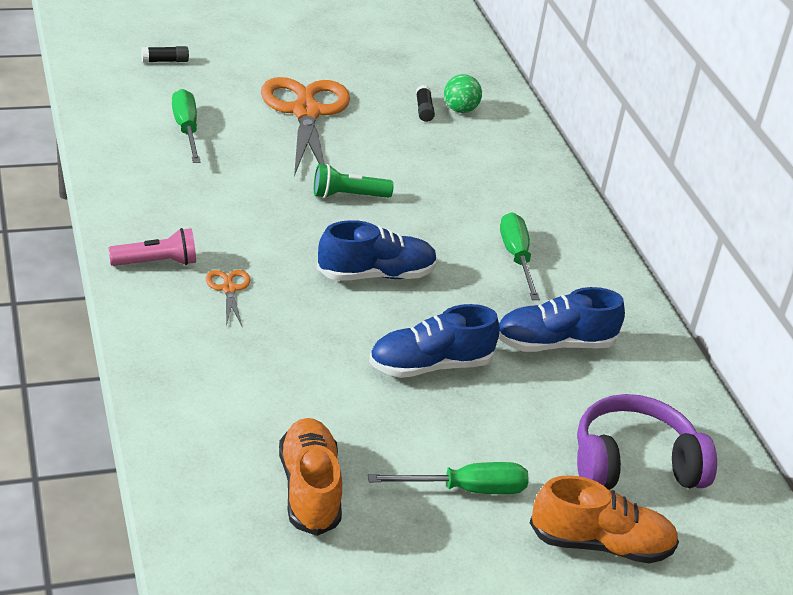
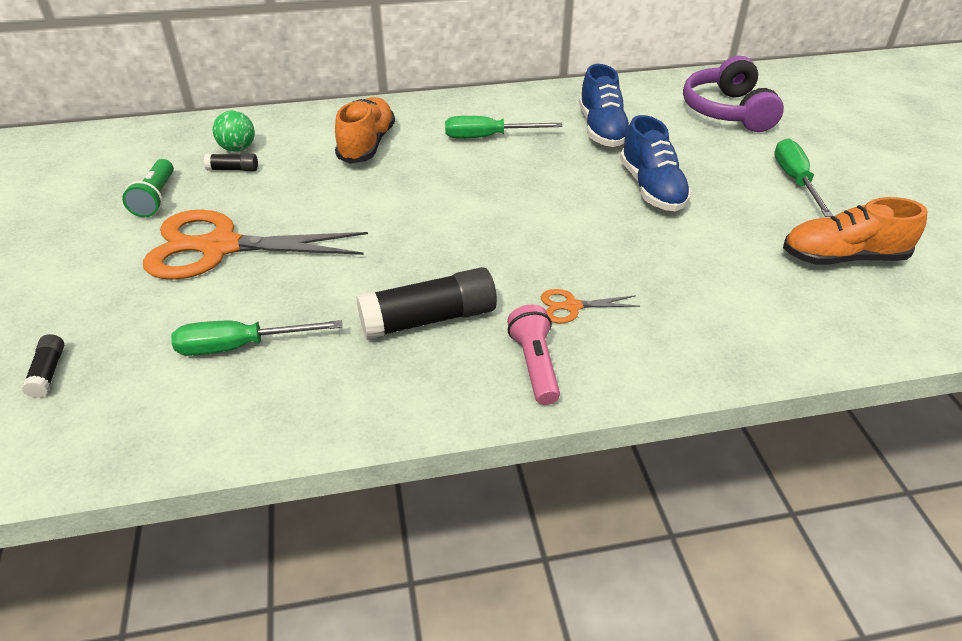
camera: 80 degrees left, 5 degrees up
green flashlight [314,164,394,198] -> green flashlight moved to [122,159,174,217]
blue shoe [317,220,438,281] -> none
orange shoe [530,475,679,563] -> orange shoe moved to [335,97,395,164]
none -> black glue stick [356,267,497,340]

